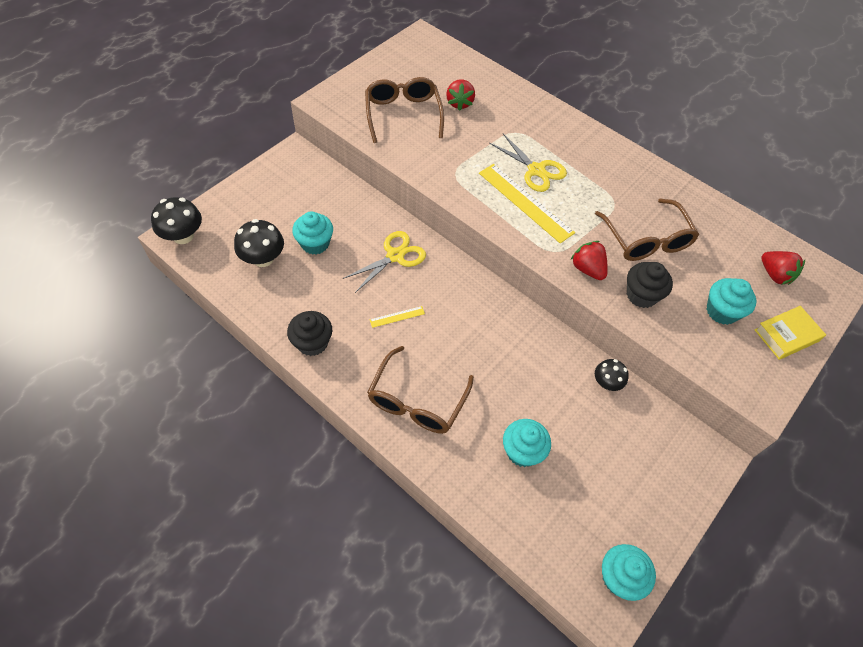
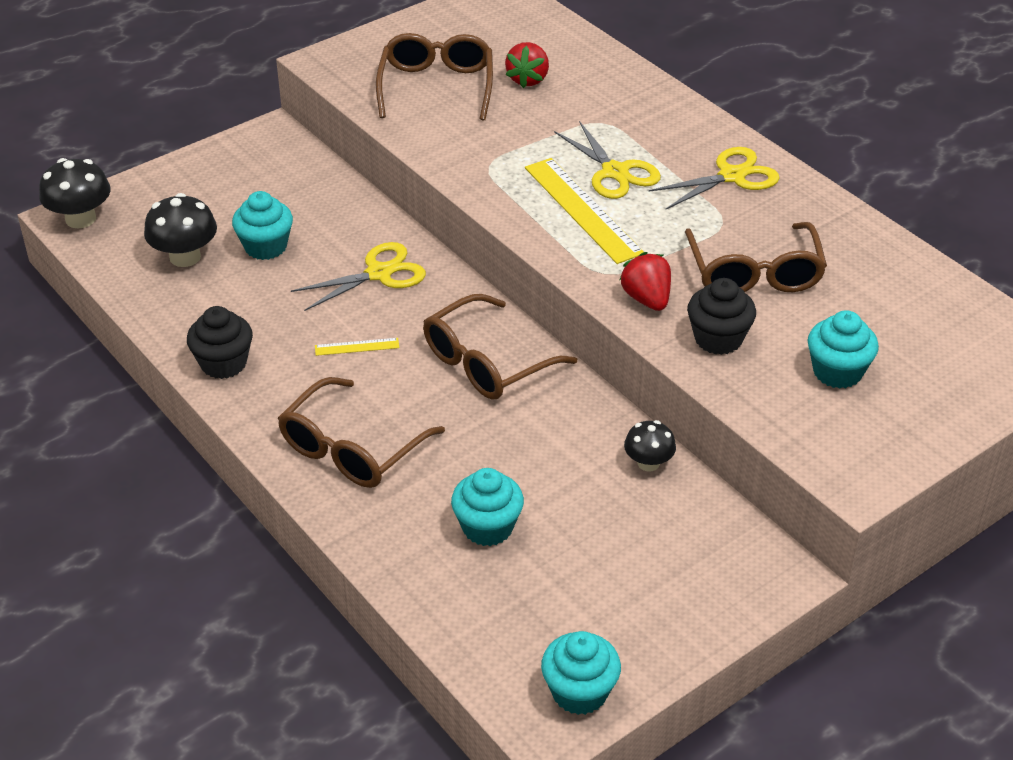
camera: 15 degrees right, 15 degrees down
yellow book [754,306,826,360] -> none
red strawberry [761,251,805,285] -> none
none -> brown glasses [423,294,577,400]
none -> yellow scissors [649,147,780,209]

